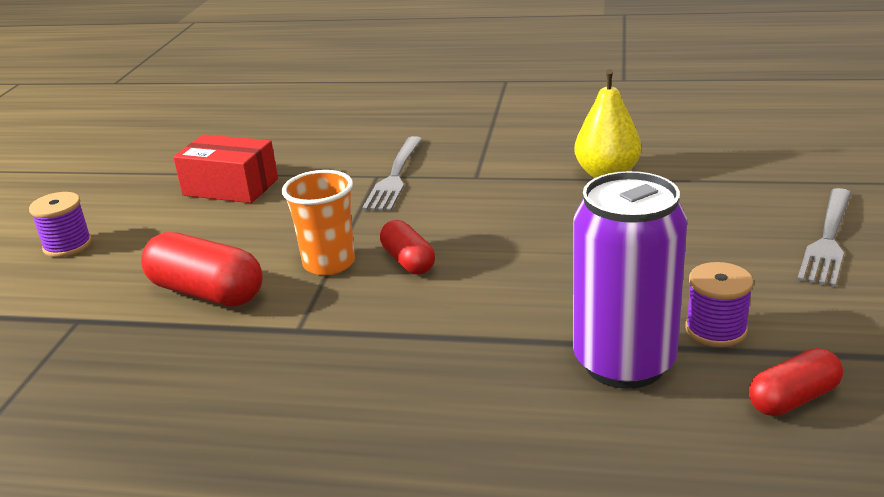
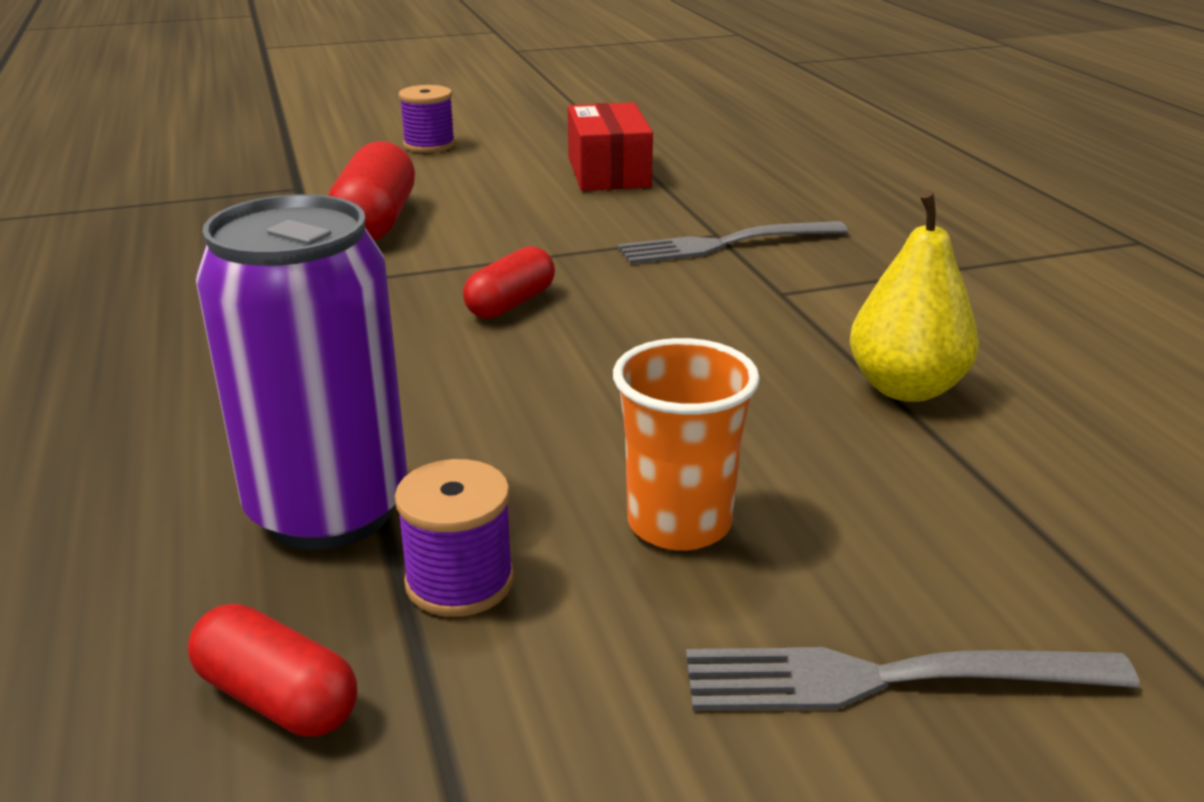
camera: 60 degrees right, 0 degrees up
orange cup [282,170,355,275] -> orange cup moved to [613,338,760,551]

